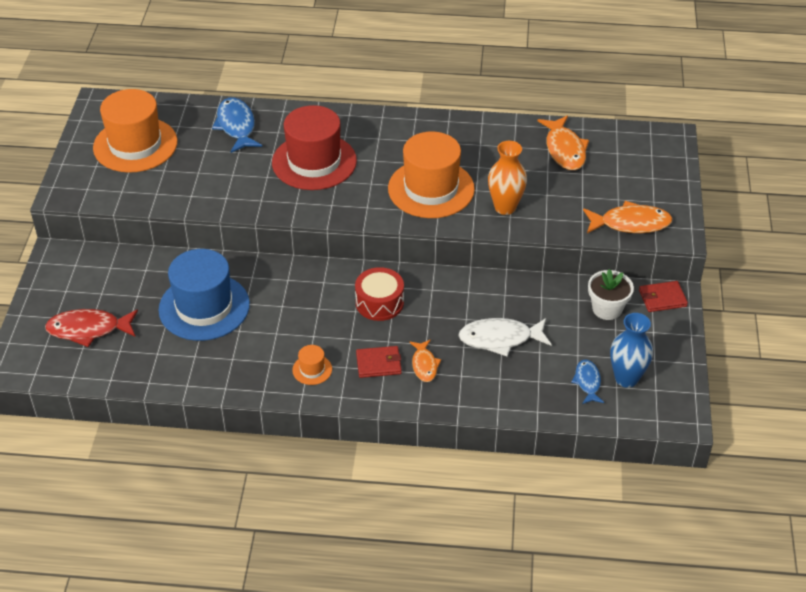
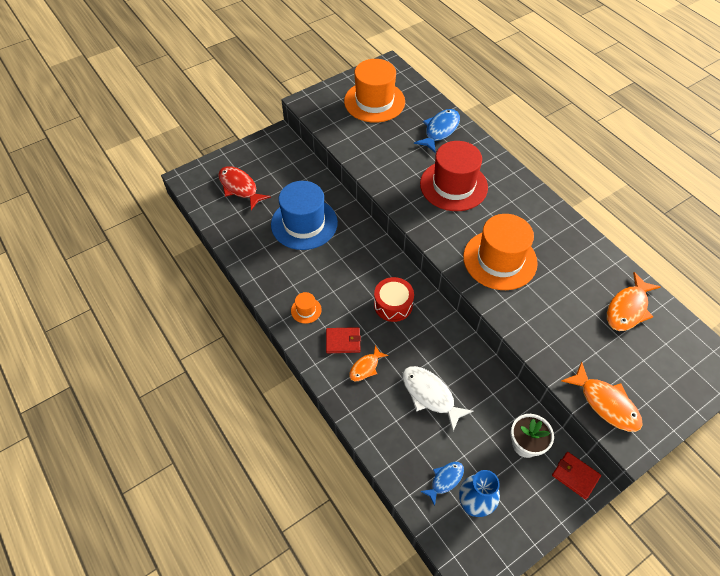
camera: 50 degrees right, 10 degrees up
red wallet [356,346,402,378] -> red wallet turned 45 degrees counterclockwise [326,327,361,353]
orange vase [488,141,527,215] -> none

